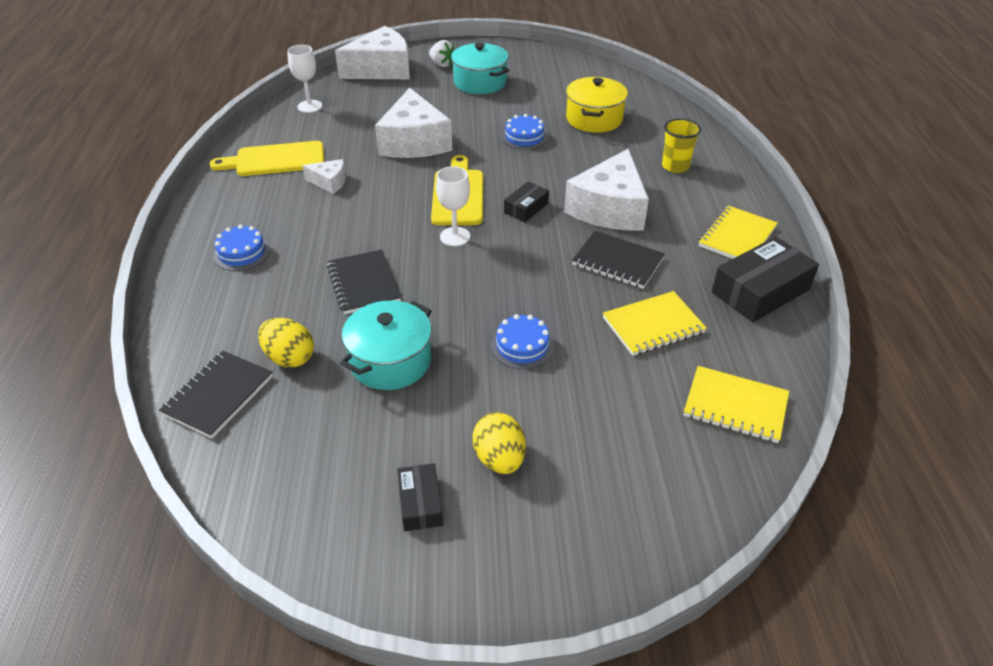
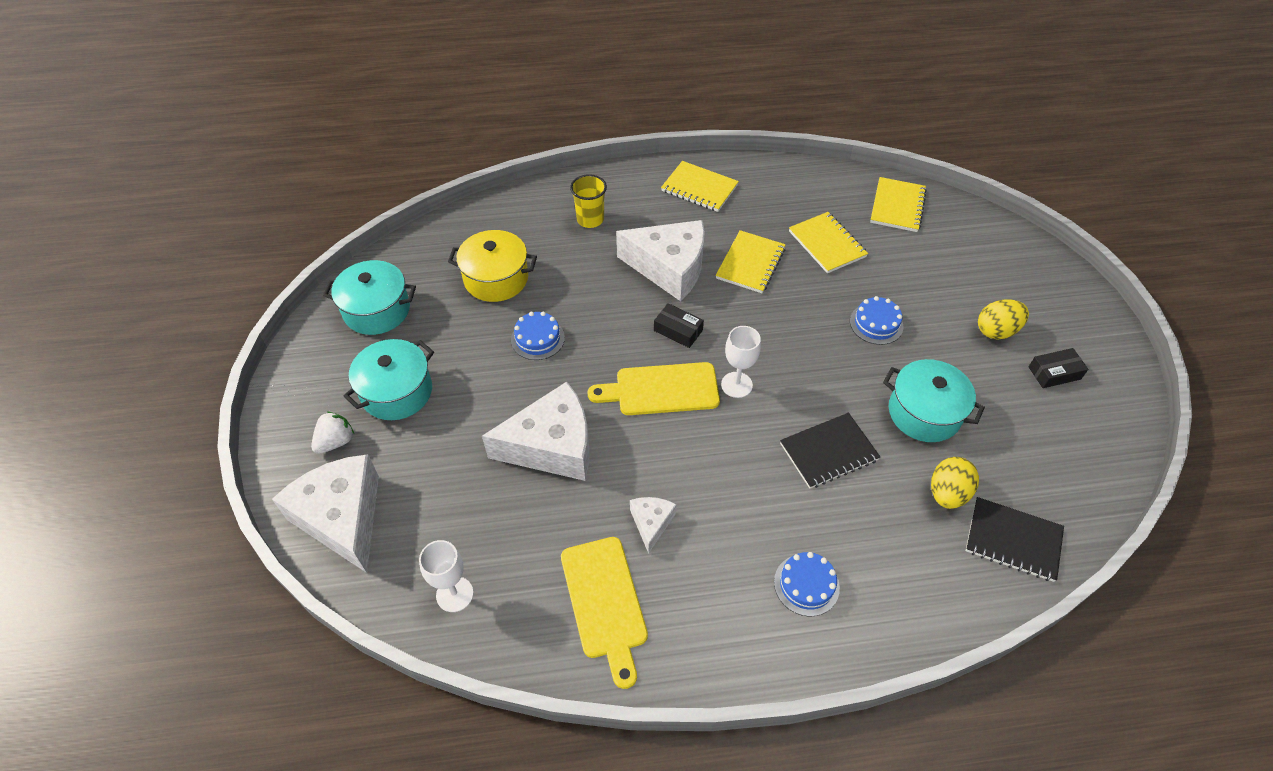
camera: 95 degrees left, 10 degrees up
black notebook [572,231,665,289] -> yellow notebook [716,230,786,293]
black box [712,237,819,322] -> none
none -> turquoise pot [323,260,416,335]

